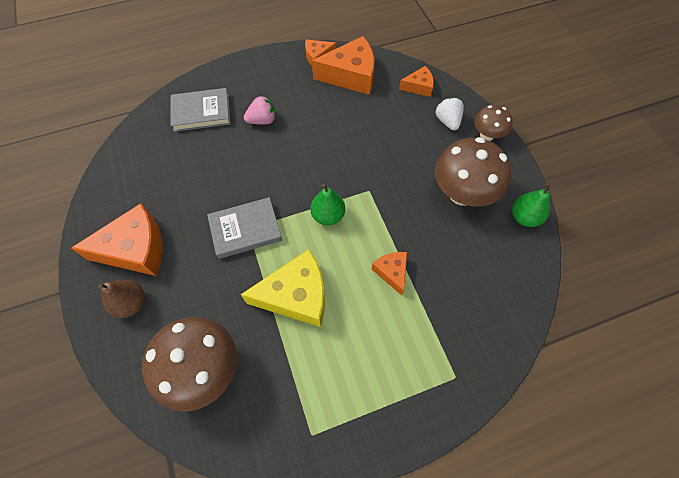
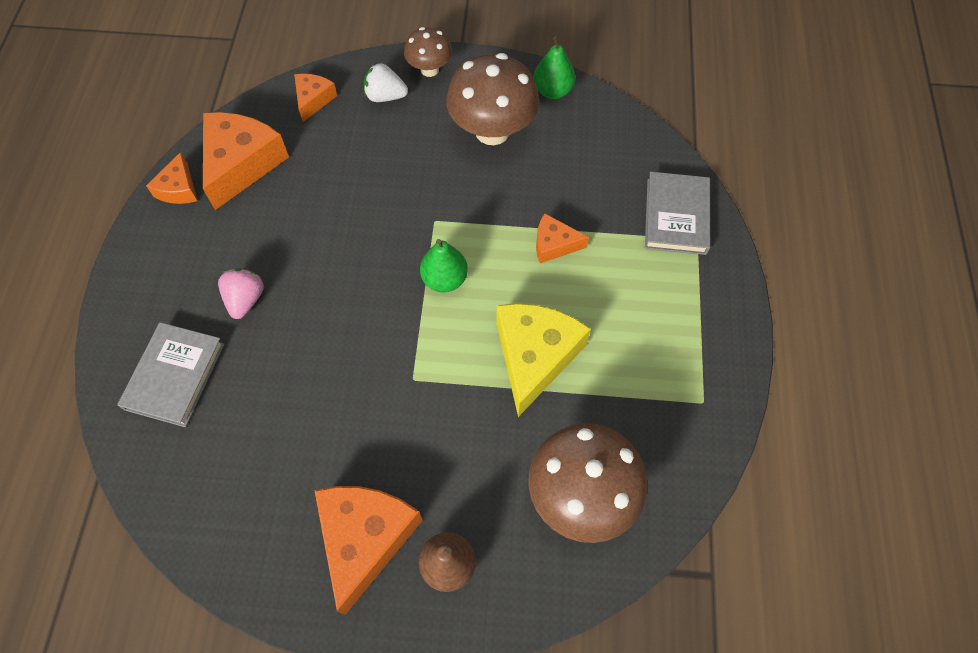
camera: 65 degrees left, 0 degrees up
grey book [207,197,282,259] -> grey book moved to [645,172,710,255]

